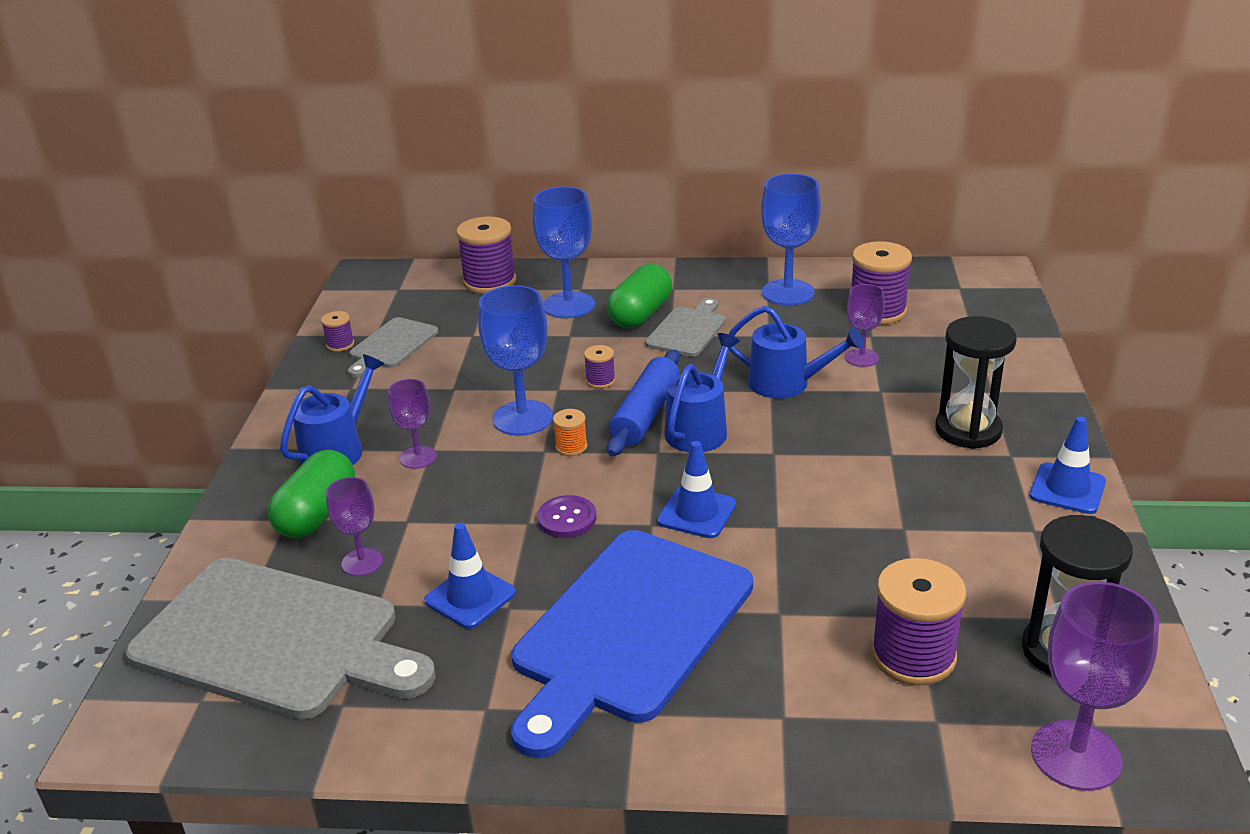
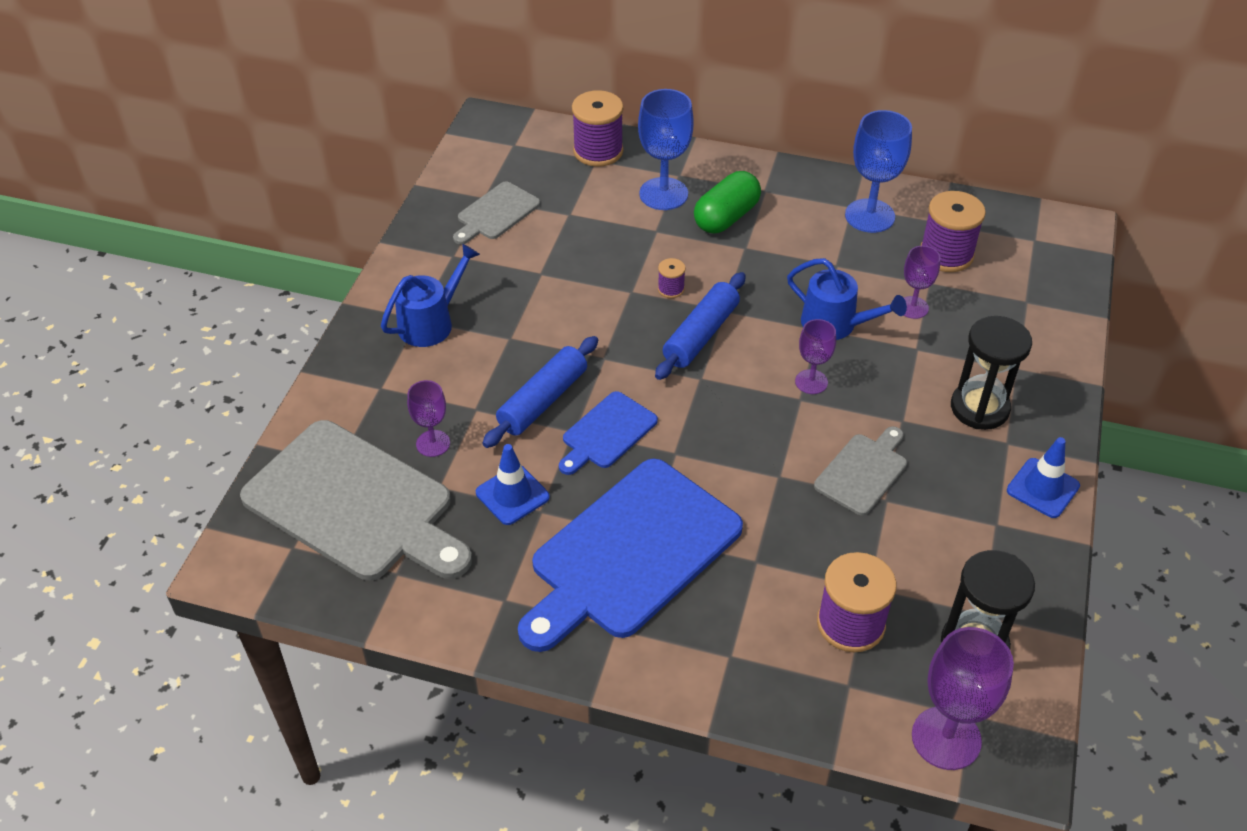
camera: 10 degrees right, 15 degrees up
green capsule [268,450,355,538] -> none
purple spool [321,311,354,352] -> none
purple goblet [388,379,437,469] -> purple goblet moved to [795,319,836,394]
blue goblet [478,285,553,436] -> none
purple button [537,495,597,538] -> blue cutting board [559,391,658,475]
orange spool [553,409,587,456] -> none
grey cutting board [645,298,726,357] -> grey cutting board moved to [814,426,907,516]
blue traffic cone [657,441,736,538] -> none
blue watering can [664,333,740,452] -> none
none -> blue rolling pin [482,336,598,448]

